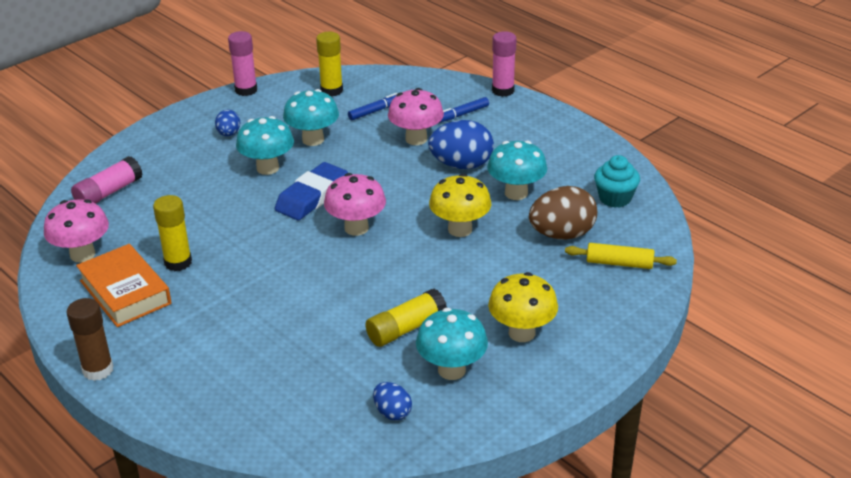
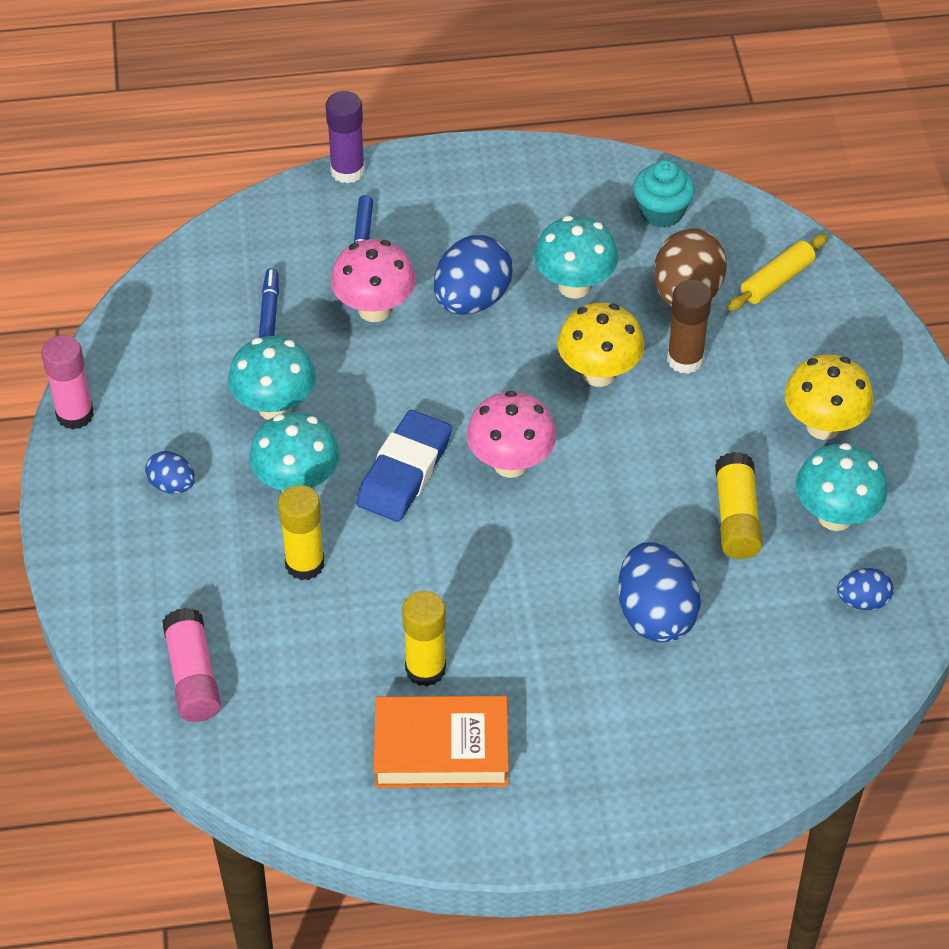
camera: 55 degrees left, 15 degrees up
pink mushroom [44,199,109,263] -> none
brown glue stick [67,298,114,381] -> brown glue stick moved to [667,280,712,374]
blue eraser [275,162,348,220] -> blue eraser turned 45 degrees clockwise [356,410,452,522]
yellow glue stick [316,32,343,96] -> yellow glue stick moved to [278,485,324,580]
pink glue stick [492,31,517,97] -> purple glue stick [325,91,365,183]
none -> blue egg [618,542,701,642]

